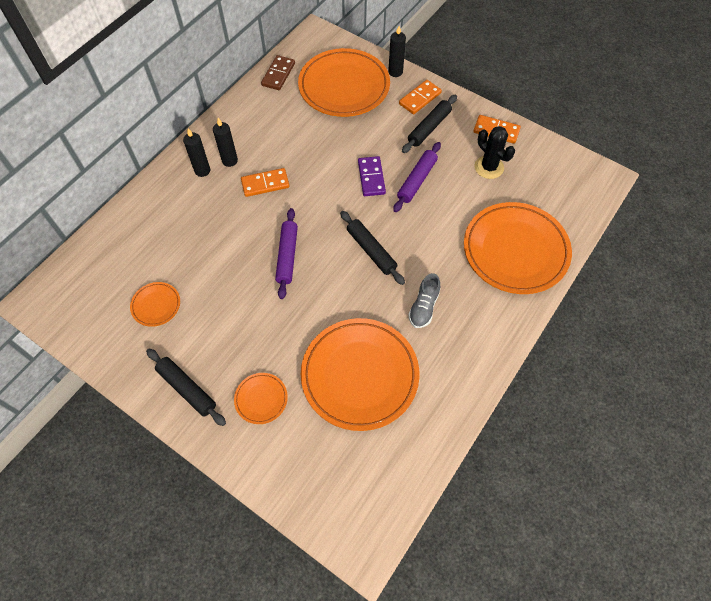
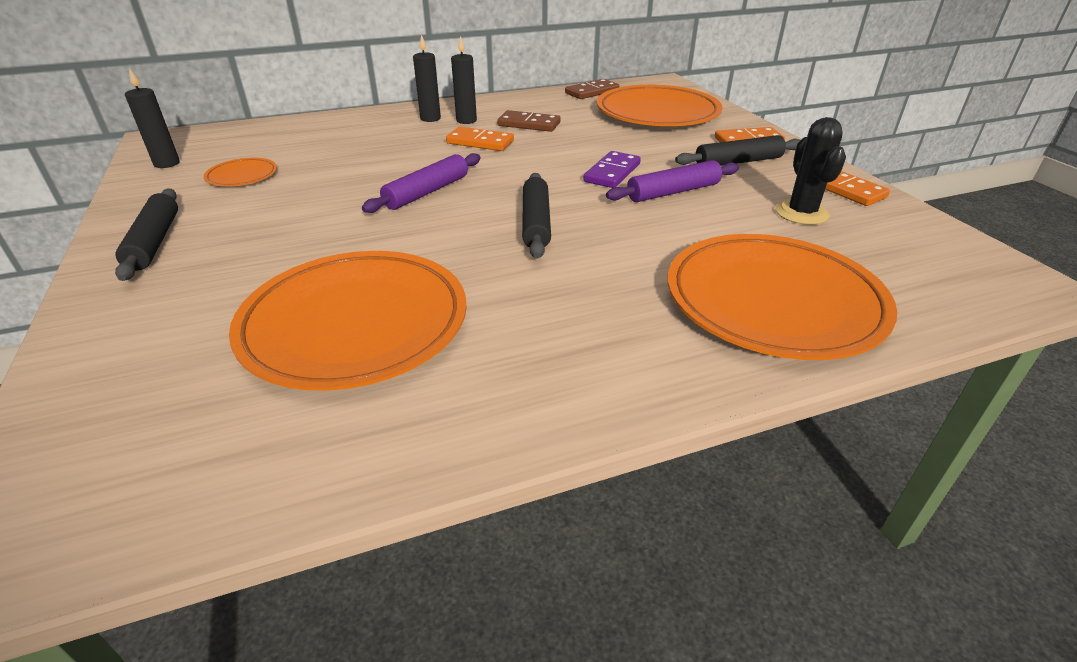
camera: 35 degrees right, 25 degrees down
orange plate [234,373,288,424] -> none
black candle [388,26,406,77] -> black candle moved to [125,68,180,168]
grey shoe [408,273,440,328] -> none
none -> brown domino [497,110,560,132]

